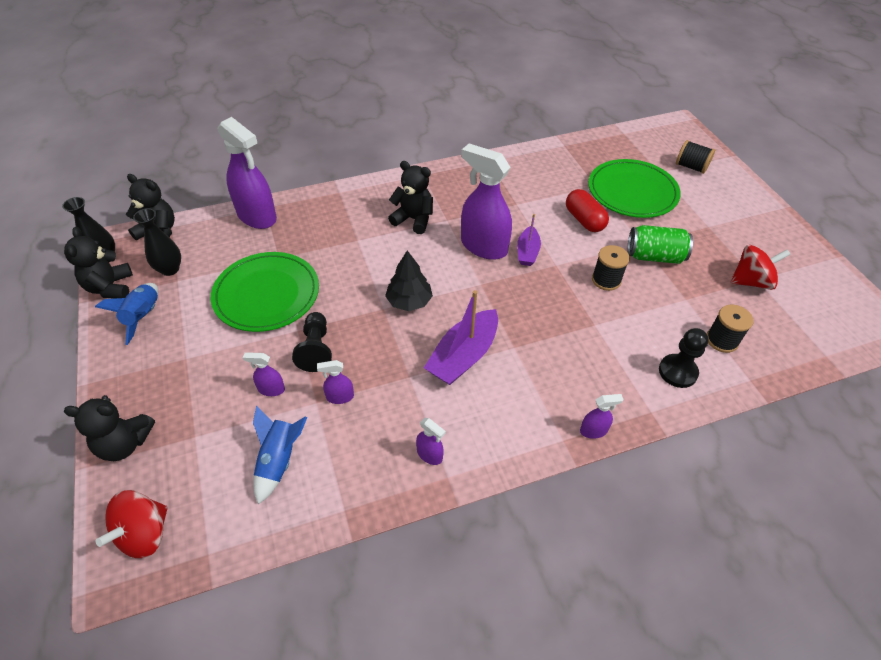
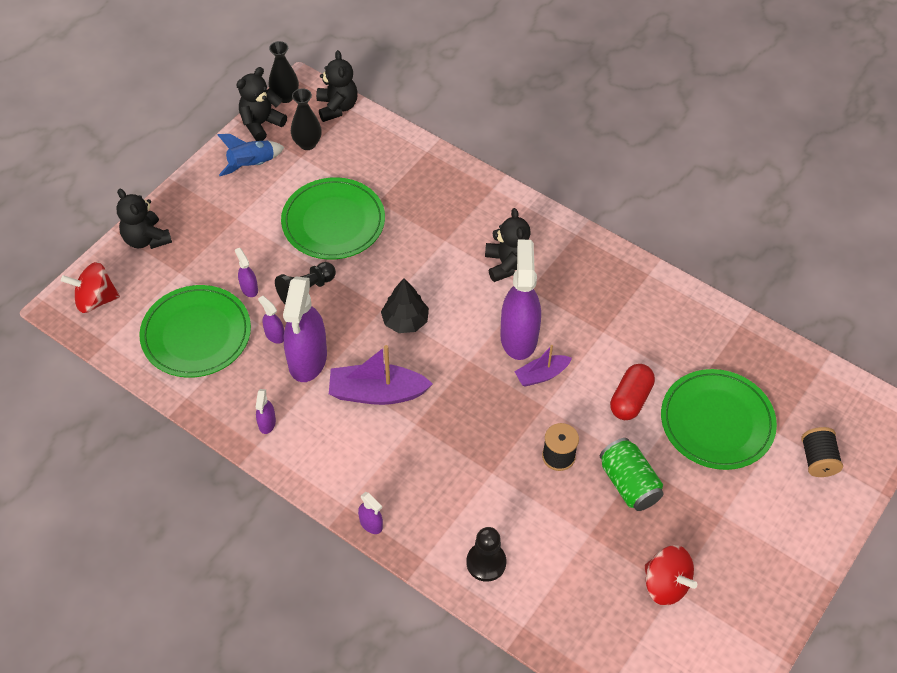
camera: 55 degrees right, 5 degrees up
purple spray bottle [218,117,277,229] -> purple spray bottle moved to [283,276,327,382]
blue rocket [253,406,307,504] -> green plate [139,285,251,378]
black spool [707,305,754,353] -> none

